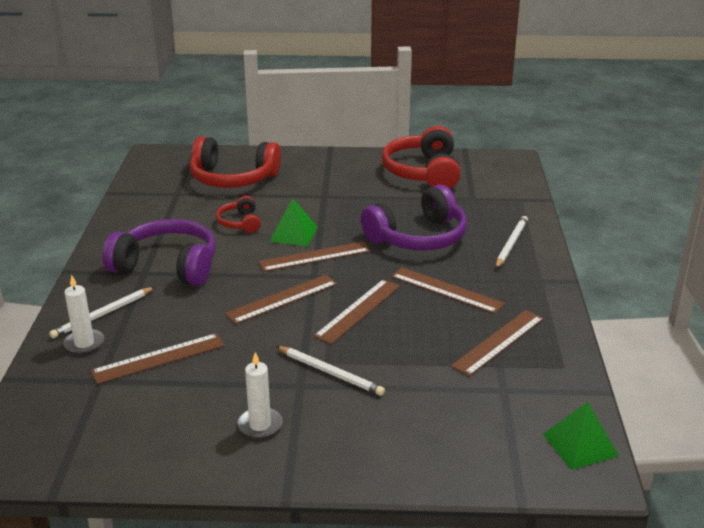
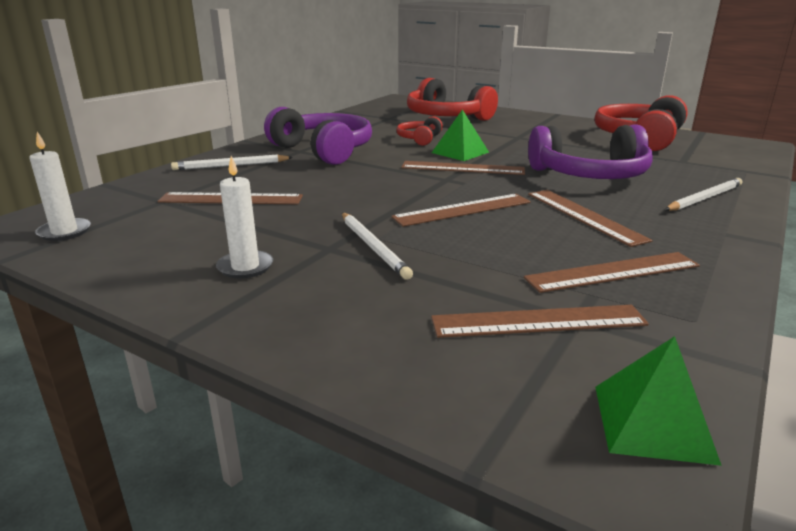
camera: 30 degrees right, 5 degrees down
white candle [63,275,104,354] -> white candle moved to [29,132,91,241]
brown ruler [225,275,337,324] -> brown ruler moved to [431,305,649,338]

